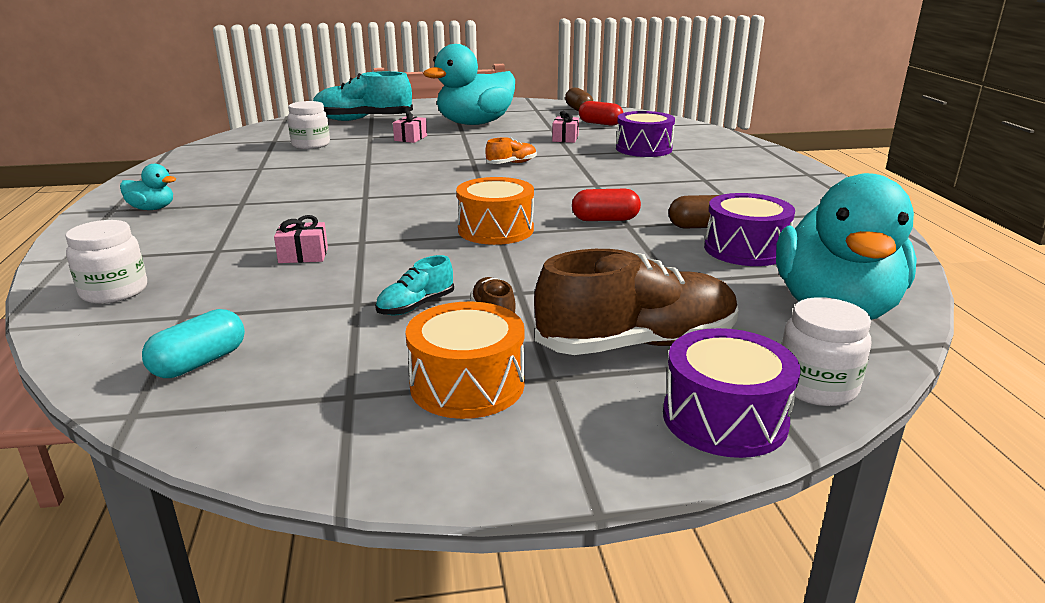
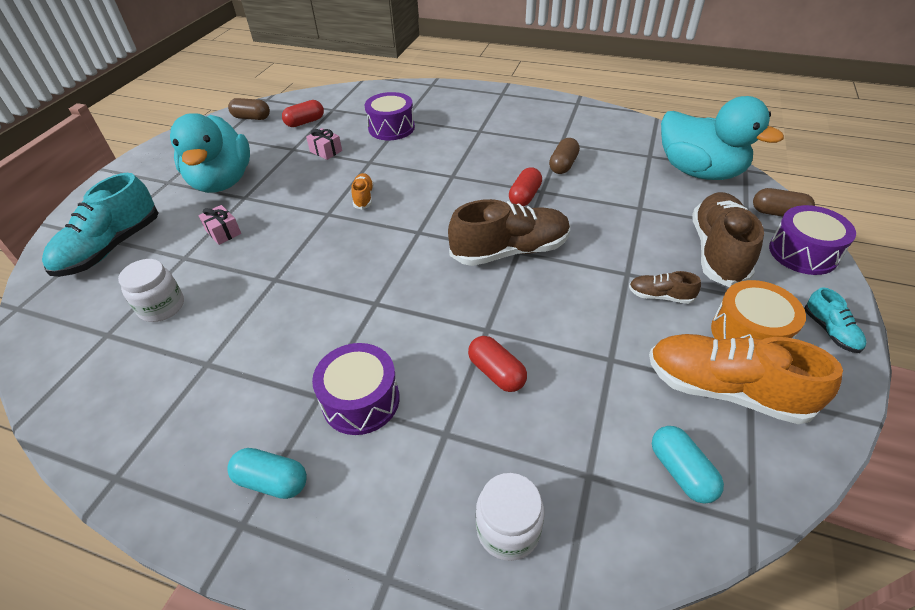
camera: 60 degrees left, 20 degrees up
turquoise duck [120,164,176,210] -> turquoise capsule [227,448,307,499]
pink gift [274,215,328,263] -> red capsule [468,336,527,392]
turquoise shoe [375,255,454,315] -> turquoise shoe moved to [804,287,867,353]
orange drum [456,177,534,245] -> brown shoe [448,199,570,266]
purple drum [704,193,795,266] -> purple drum moved to [312,343,400,435]
white jar [781,297,871,406] -> brown capsule [753,188,815,217]
none -> orange shoe [649,334,843,424]

